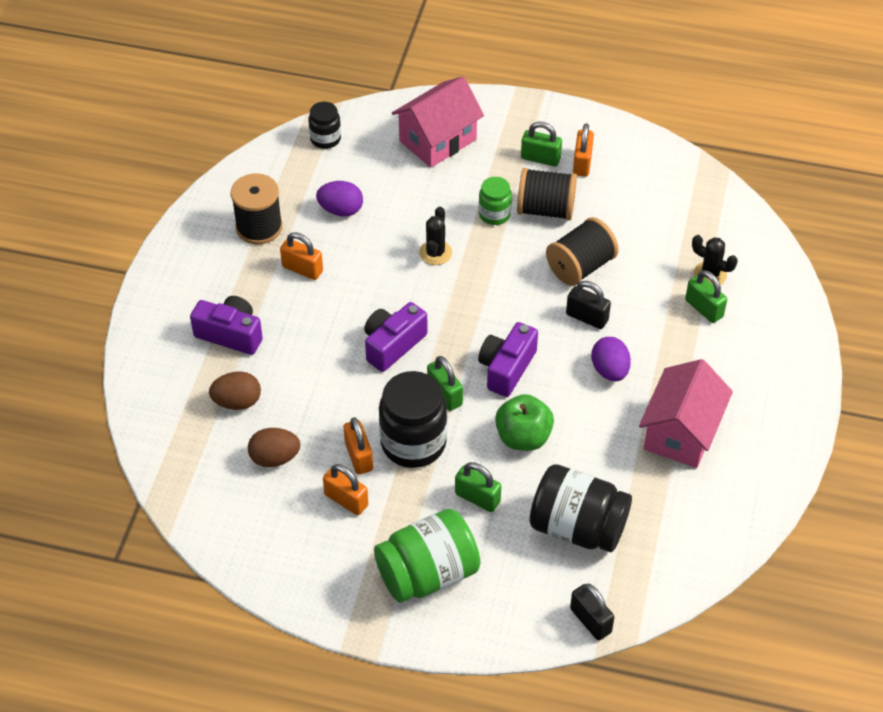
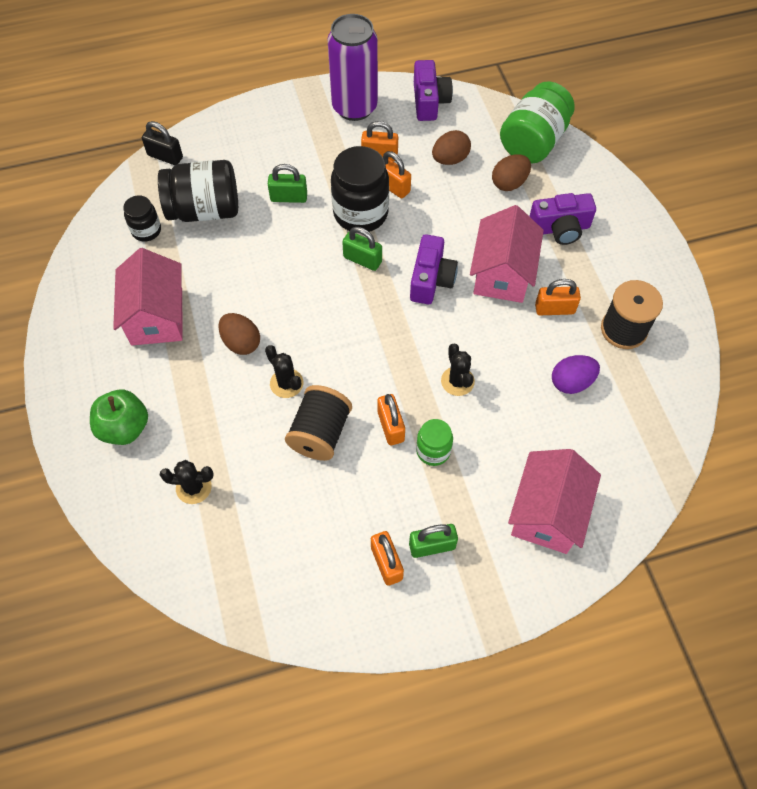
camera: 150 degrees right, 10 degrees up
black jar [308,102,341,149] -> black jar moved to [123,196,161,242]
green jar [374,509,480,603] -> green jar moved to [500,81,575,164]
purple camera [478,322,538,397] -> purple camera moved to [414,60,453,121]
green apple [495,394,554,451] -> green apple moved to [90,390,148,445]
black spool [517,168,577,220] -> none
black padlock [566,281,611,329] -> black cactus [265,345,303,398]
purple egg [591,337,631,381] -> brown egg [218,313,260,355]
green padlock [685,270,727,323] -> none
none -> purple can [327,14,378,121]
none -> orange padlock [377,394,405,445]
none -> pink house [470,205,544,303]

